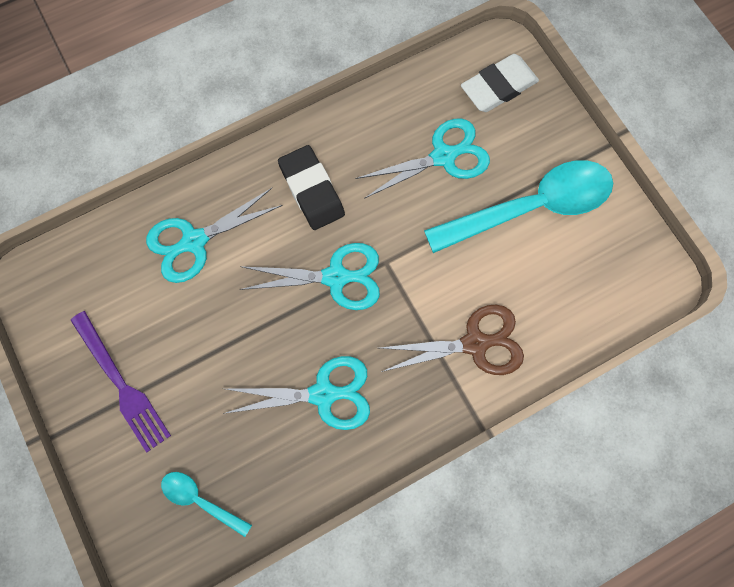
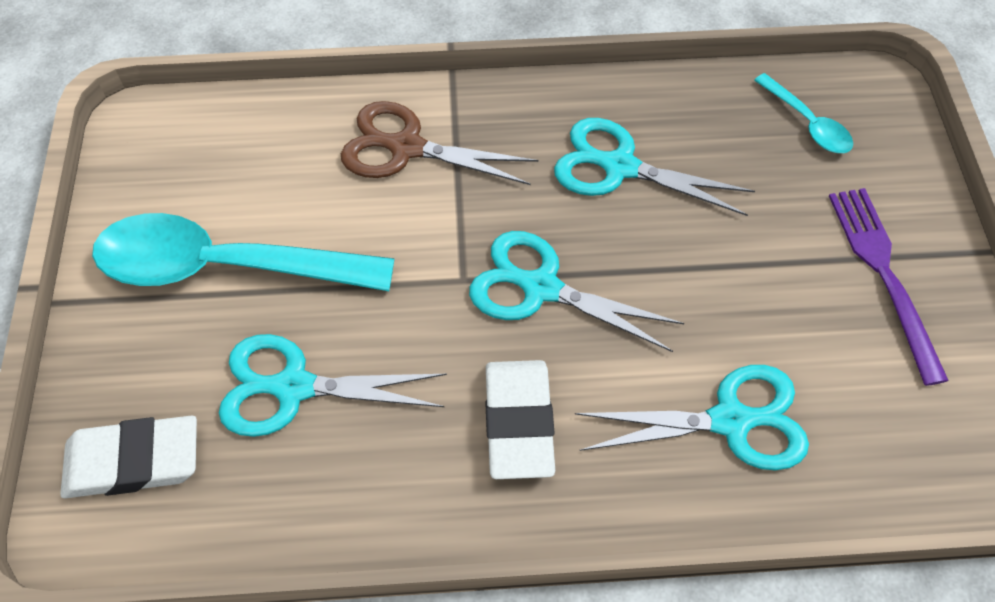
camera: 155 degrees left, 15 degrees down
black eraser [278,145,345,230] -> white eraser [485,360,555,479]

